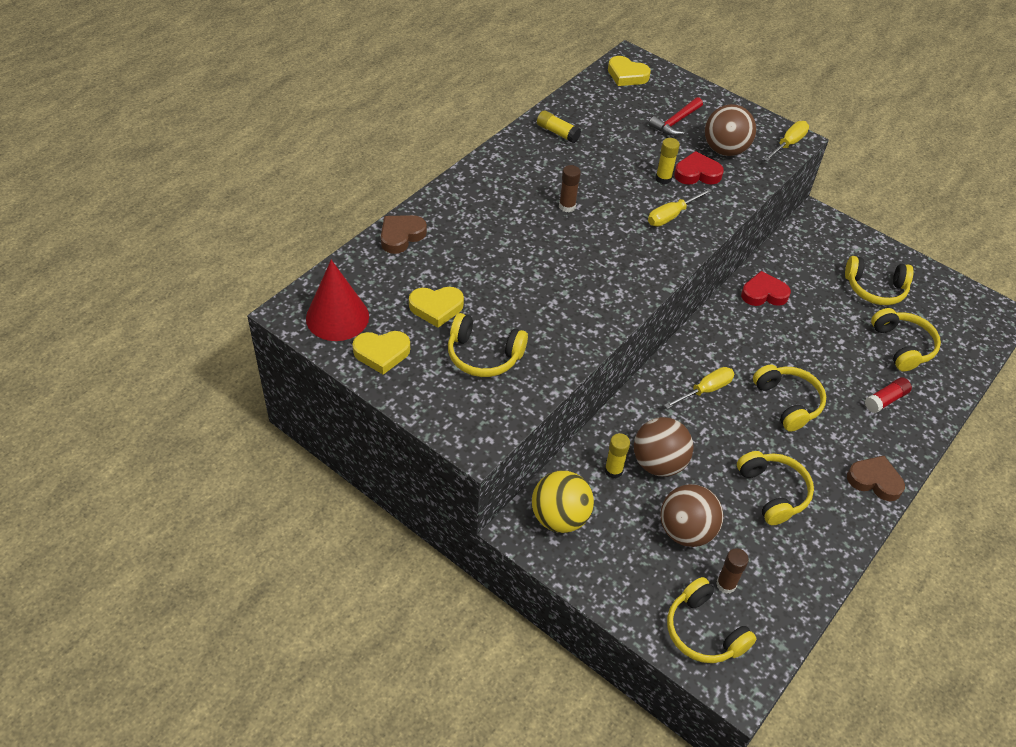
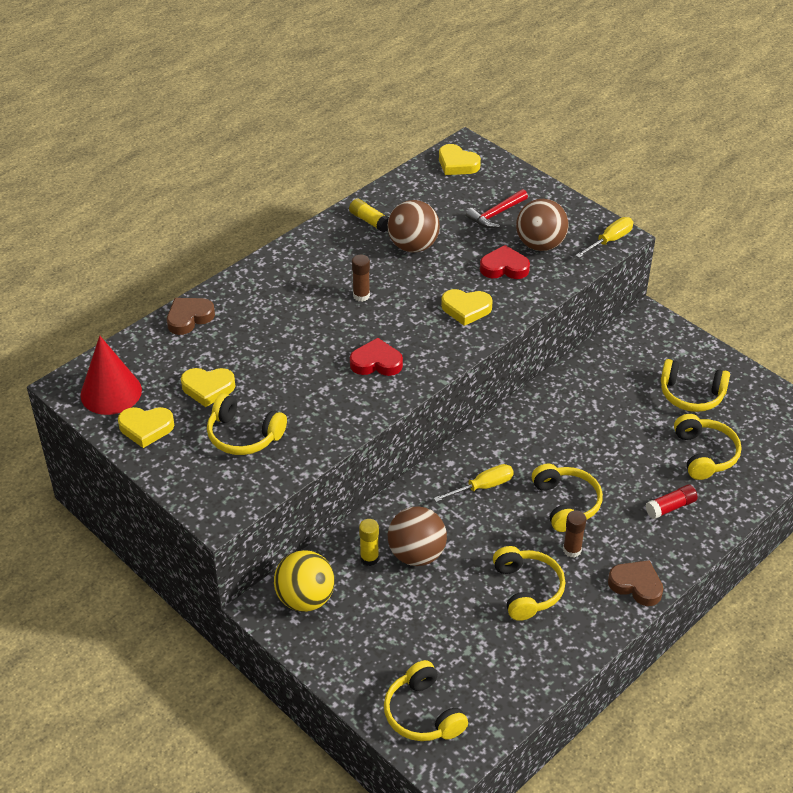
camera: 10 degrees right, 5 degrees down
yellow screwdriver [648,188,712,226] -> yellow heart [441,289,493,326]
yellow glue stick [656,138,680,184] -> none
brown ball [660,484,723,547] -> brown ball moved to [388,200,440,252]
brown glue stick [716,548,749,594] -> brown glue stick moved to [563,510,586,558]
red heart [741,271,791,306] -> red heart moved to [350,338,403,376]

